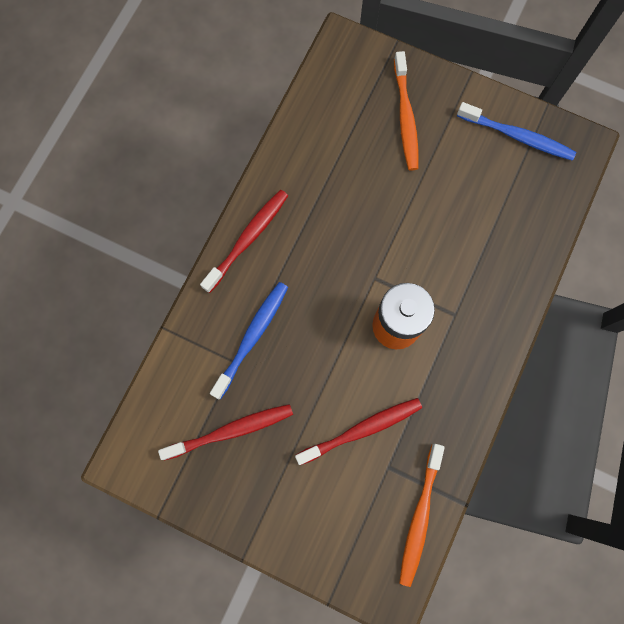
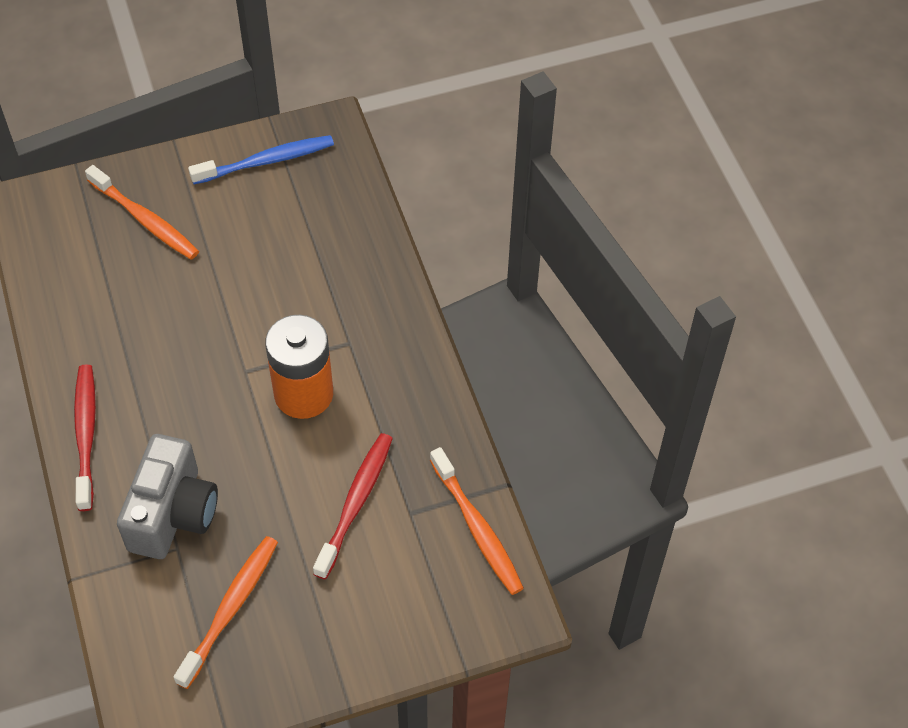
camera: 45 degrees left, 20 degrees down
red toothbrush [158,404,293,461] -> orange toothbrush [174,536,278,689]
blue toothbrush [210,282,288,400] -> grey camera [117,434,218,559]

